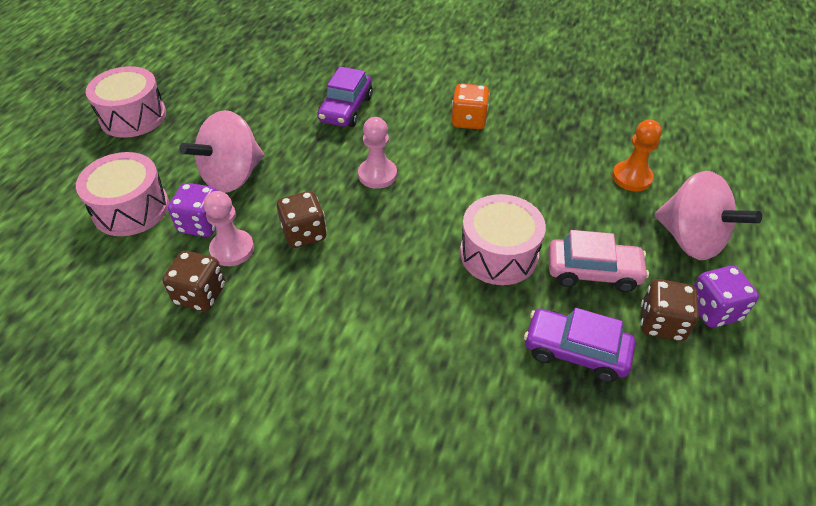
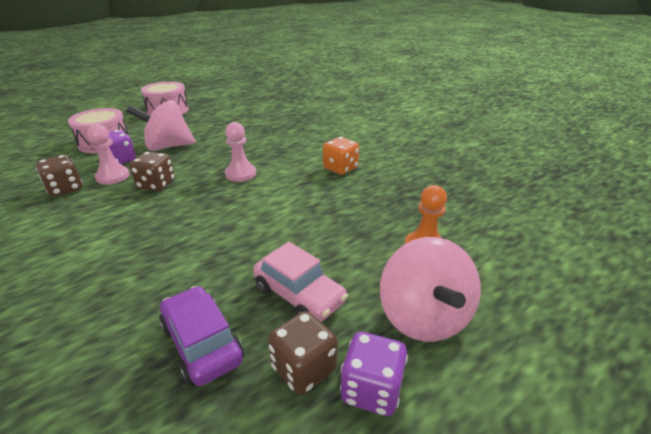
camera: 35 degrees right, 15 degrees down
purple car [318,66,373,127] -> none
pink drum [460,194,546,285] -> none

